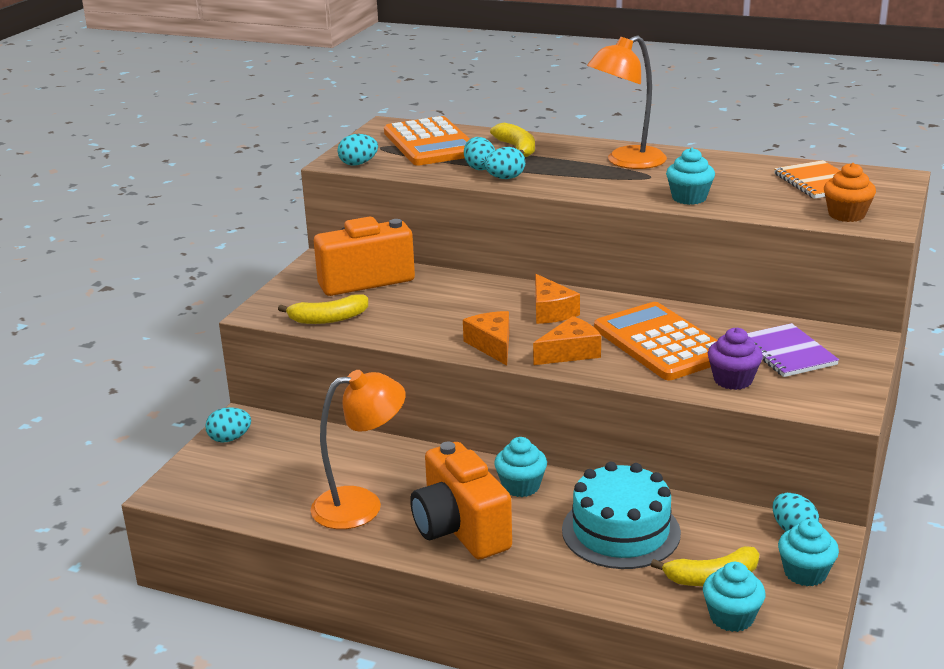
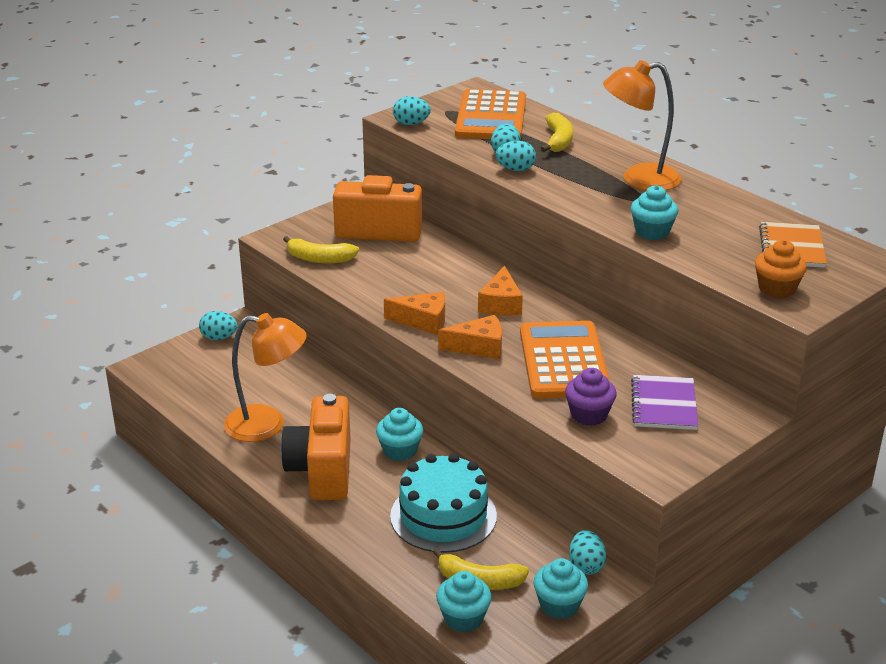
camera: 25 degrees right, 5 degrees up
orange cheese [463,311,509,366] -> orange cheese turned 90 degrees clockwise [384,292,445,335]

